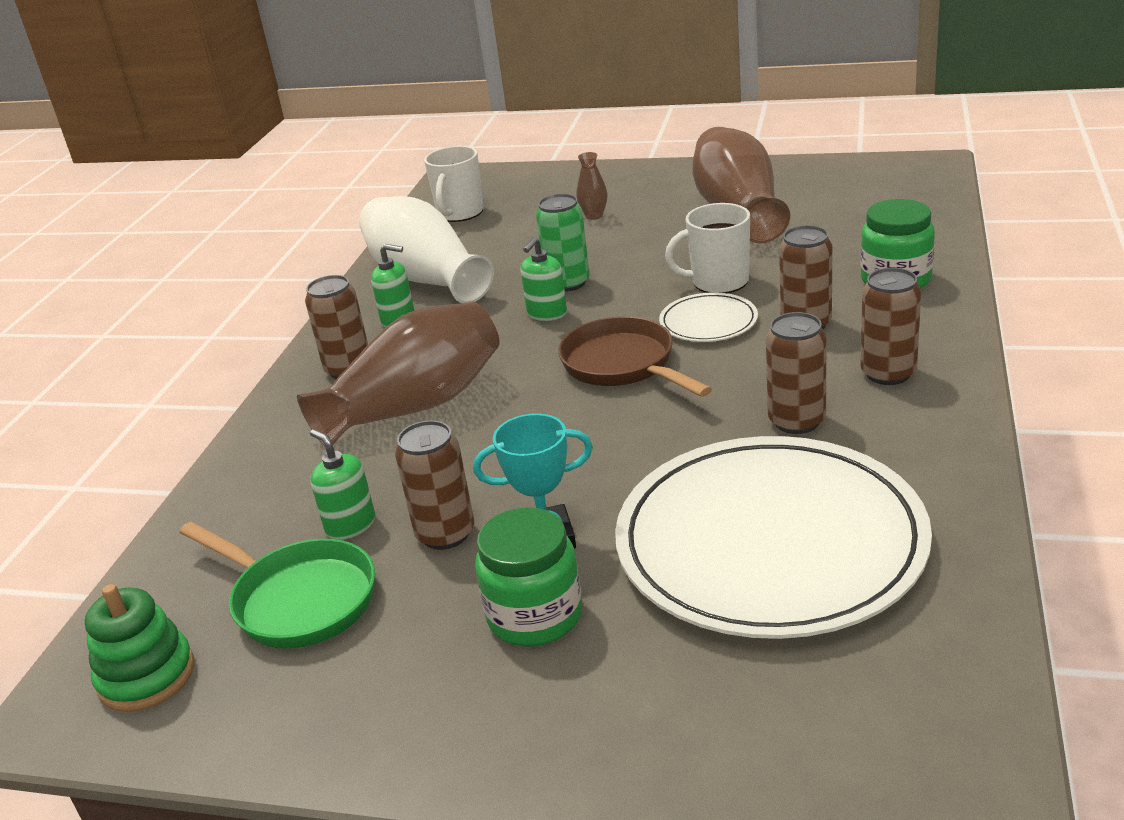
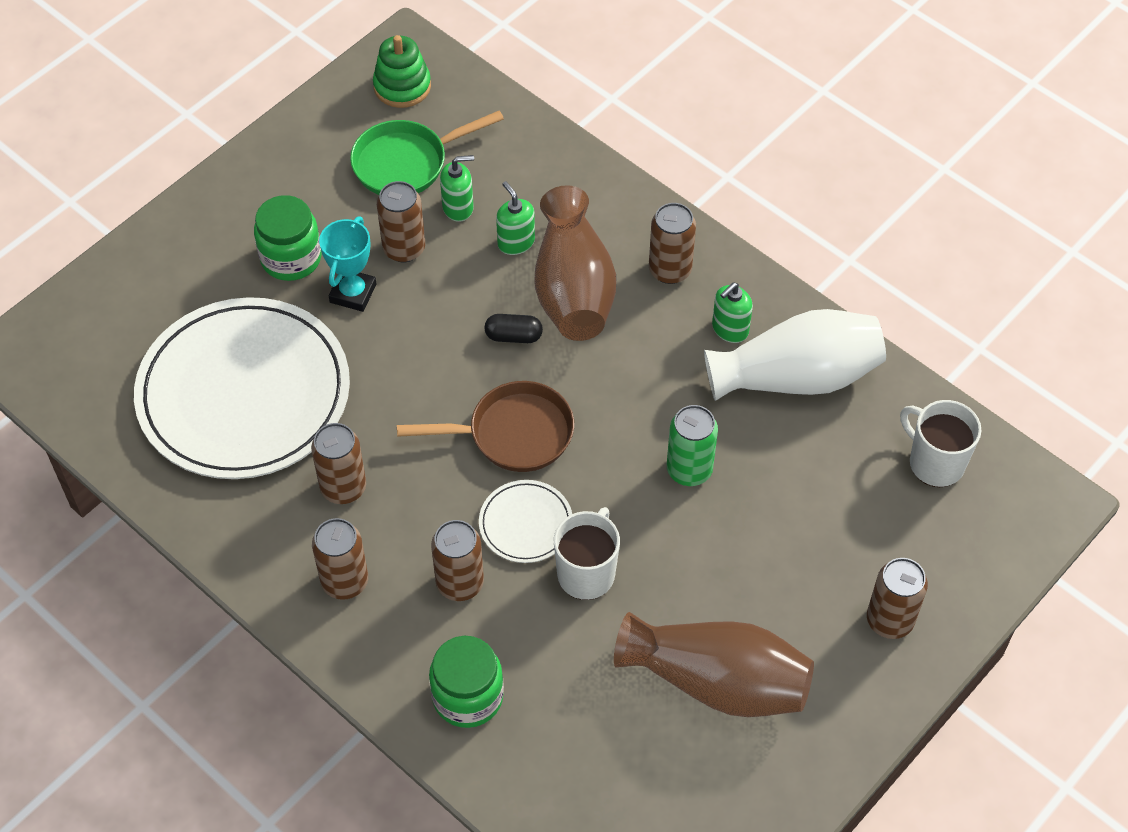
camera: 115 degrees right, 25 degrees up
green soap dispenser [520,237,567,321] -> green soap dispenser moved to [496,181,535,255]
brown vase [577,152,607,220] -> none
none -> black capsule [484,314,543,343]
none -> brown can [867,558,928,639]

